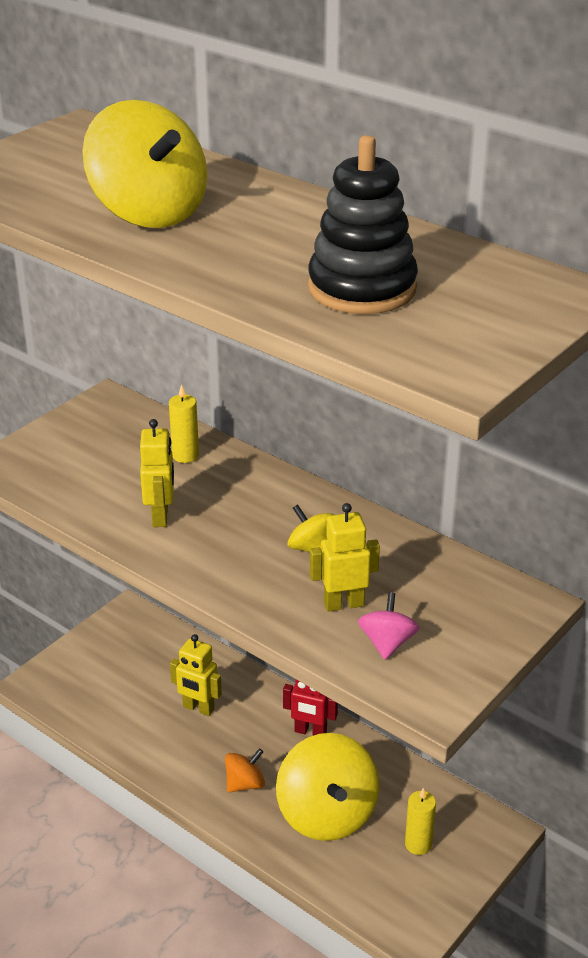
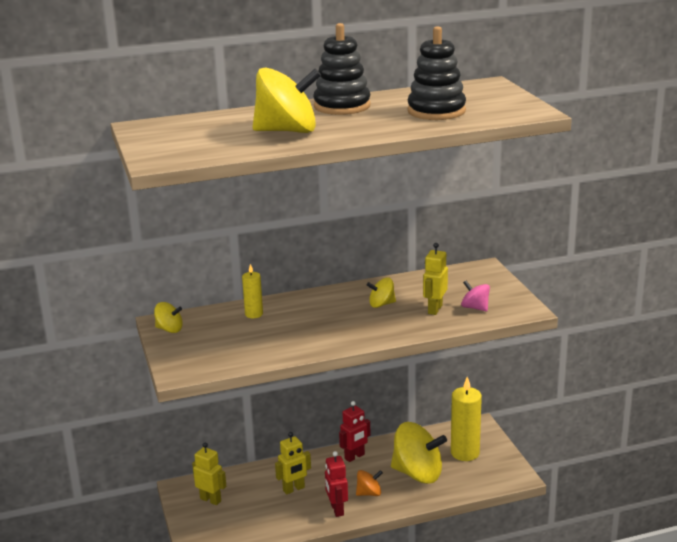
camera: 55 degrees left, 10 degrees down
yellow robot [140,419,174,527] -> yellow robot moved to [192,442,226,505]
orange spinning top [225,748,265,793] -> orange spinning top turned 75 degrees clockwise [356,470,383,496]
yellow candle [405,788,436,855] -> yellow candle [451,377,482,461], size x1.78
none -> yellow spinning top [154,302,183,333]
none -> black stacking toy [313,23,371,115]
none -> red robot [325,451,348,517]

